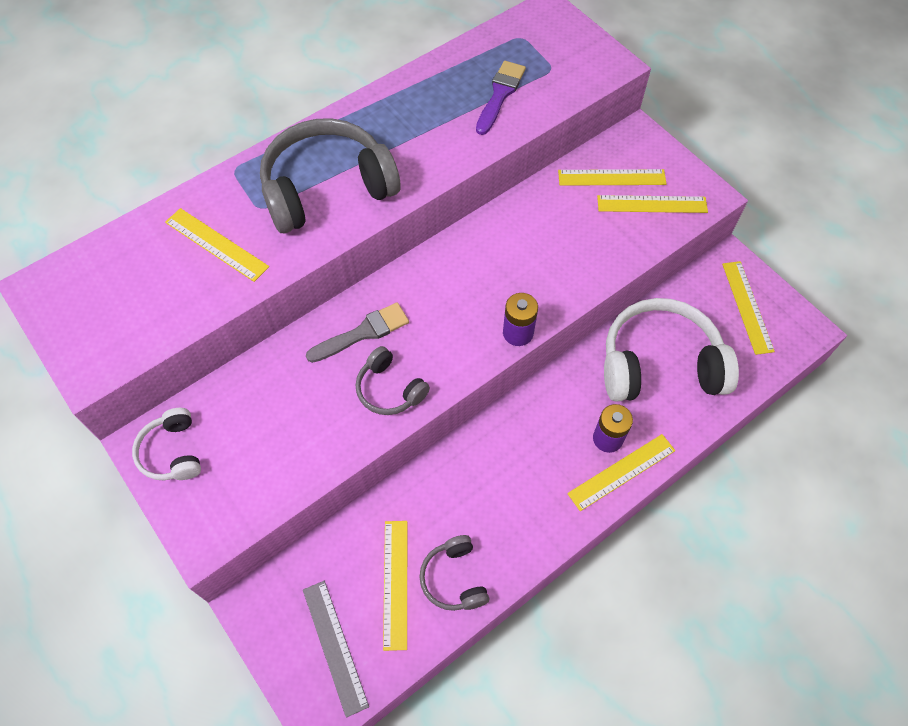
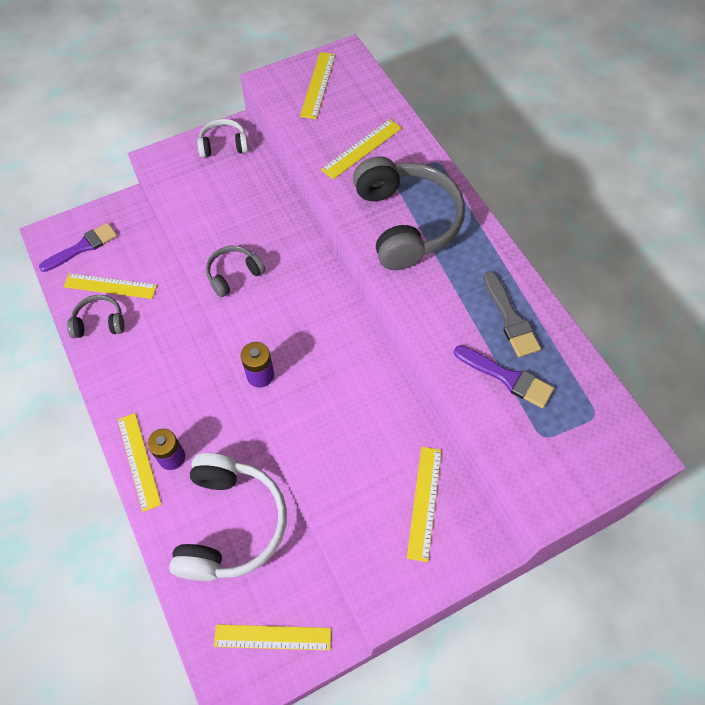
camera: 100 degrees right, 0 degrees up
grey ruler [303,581,369,718] -> purple brush [39,223,117,272]
grey brush [306,303,409,363] -> grey brush moved to [484,271,541,357]
yellow ruler [597,195,708,213] -> yellow ruler moved to [300,52,336,119]

